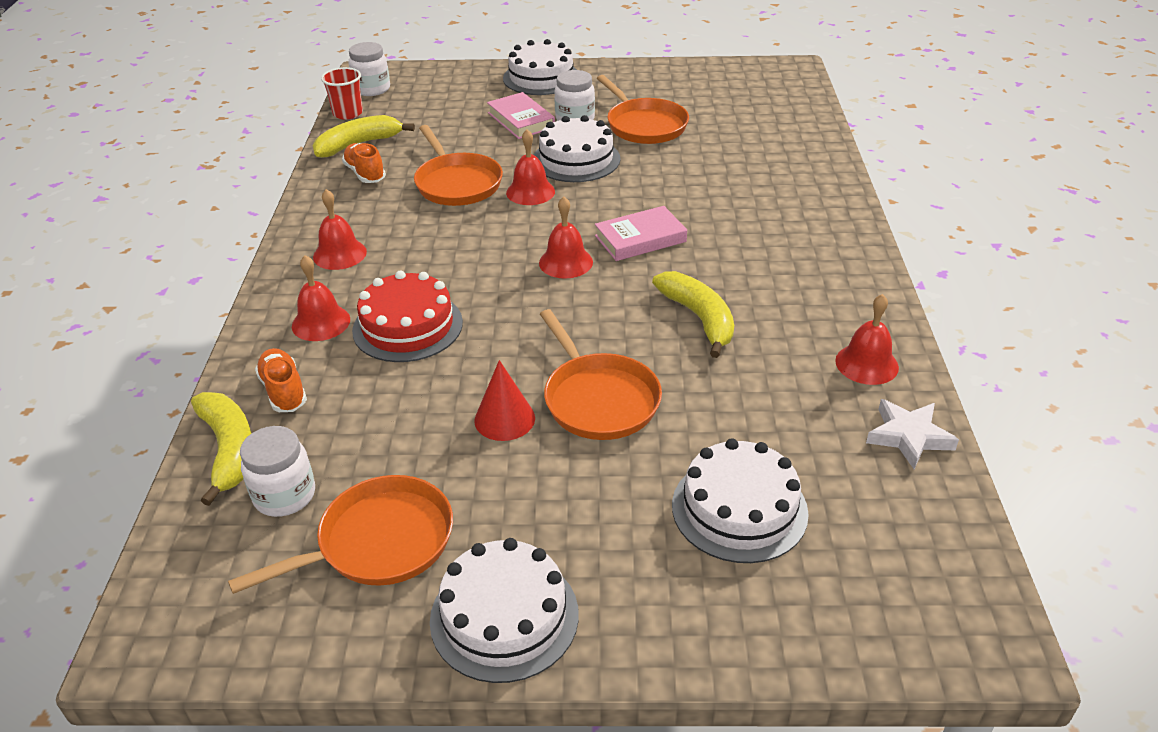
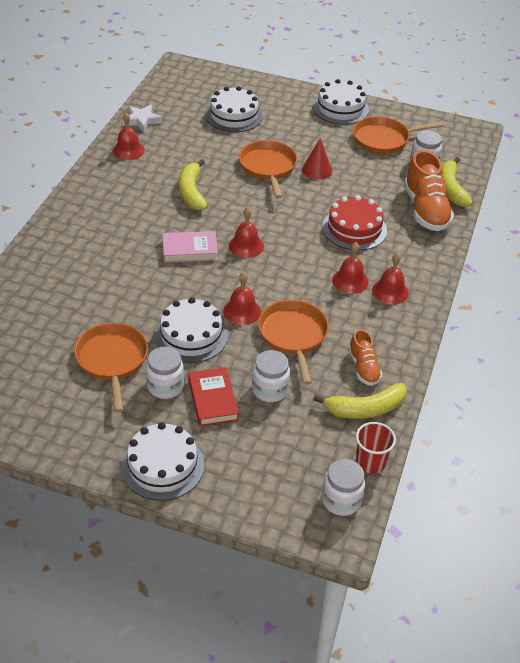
camera: 165 degrees left, 5 degrees up
orange shoe [255,348,307,412] -> orange shoe [404,150,454,231], size x1.80
red bell [292,255,350,341] -> red bell moved to [332,242,369,294]
pink book [487,92,555,139] -> red book [188,367,239,427]
none -> white jar [252,350,290,402]

